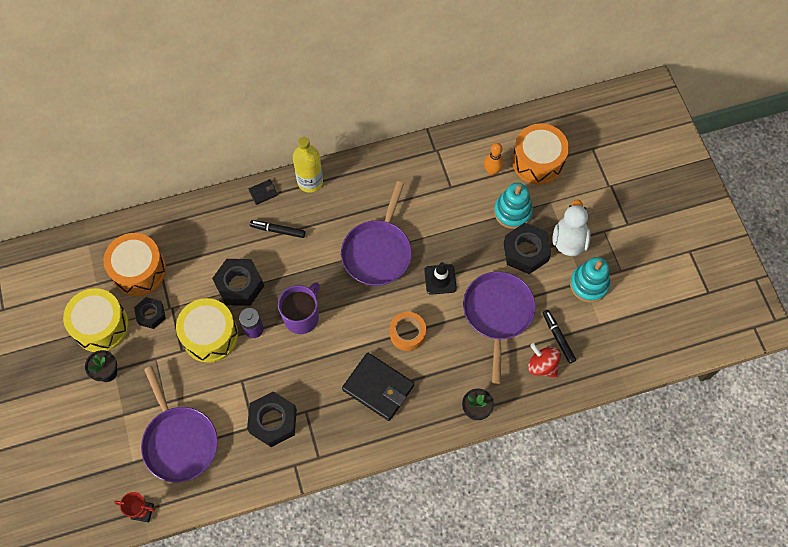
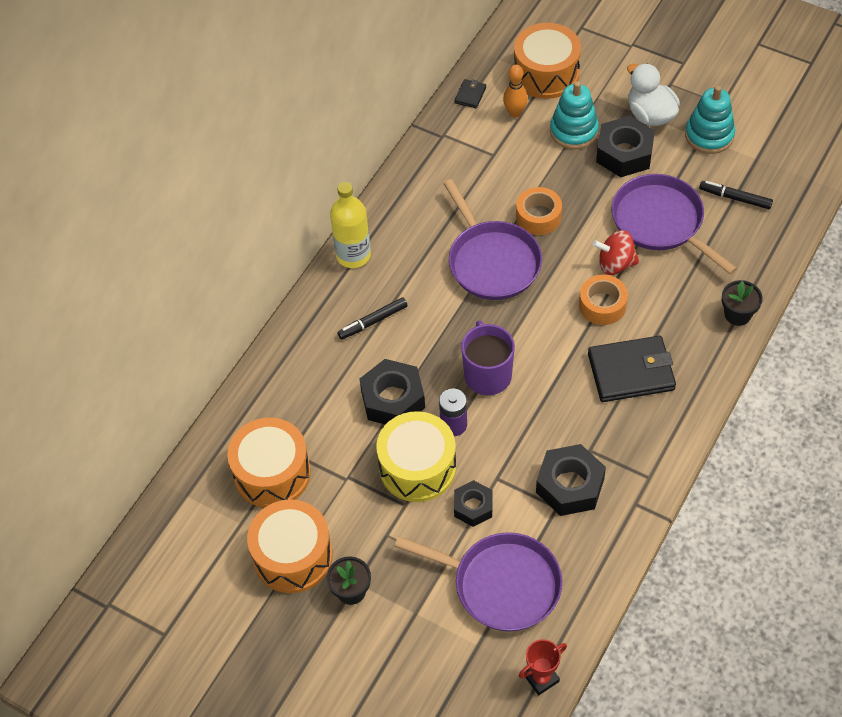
camera: 40 degrees left, 10 degrees down
yellow drum [63,288,129,352] -> orange drum [247,499,333,593]
black nut [134,297,166,329] -> black nut moved to [454,480,492,527]
black wallet [249,179,278,205] -> black wallet moved to [454,79,486,109]
black traffic cone [424,262,457,295] -> none
red spinning top [528,343,561,378] -> red spinning top moved to [592,230,640,275]
none -> orange tape [516,187,562,235]

